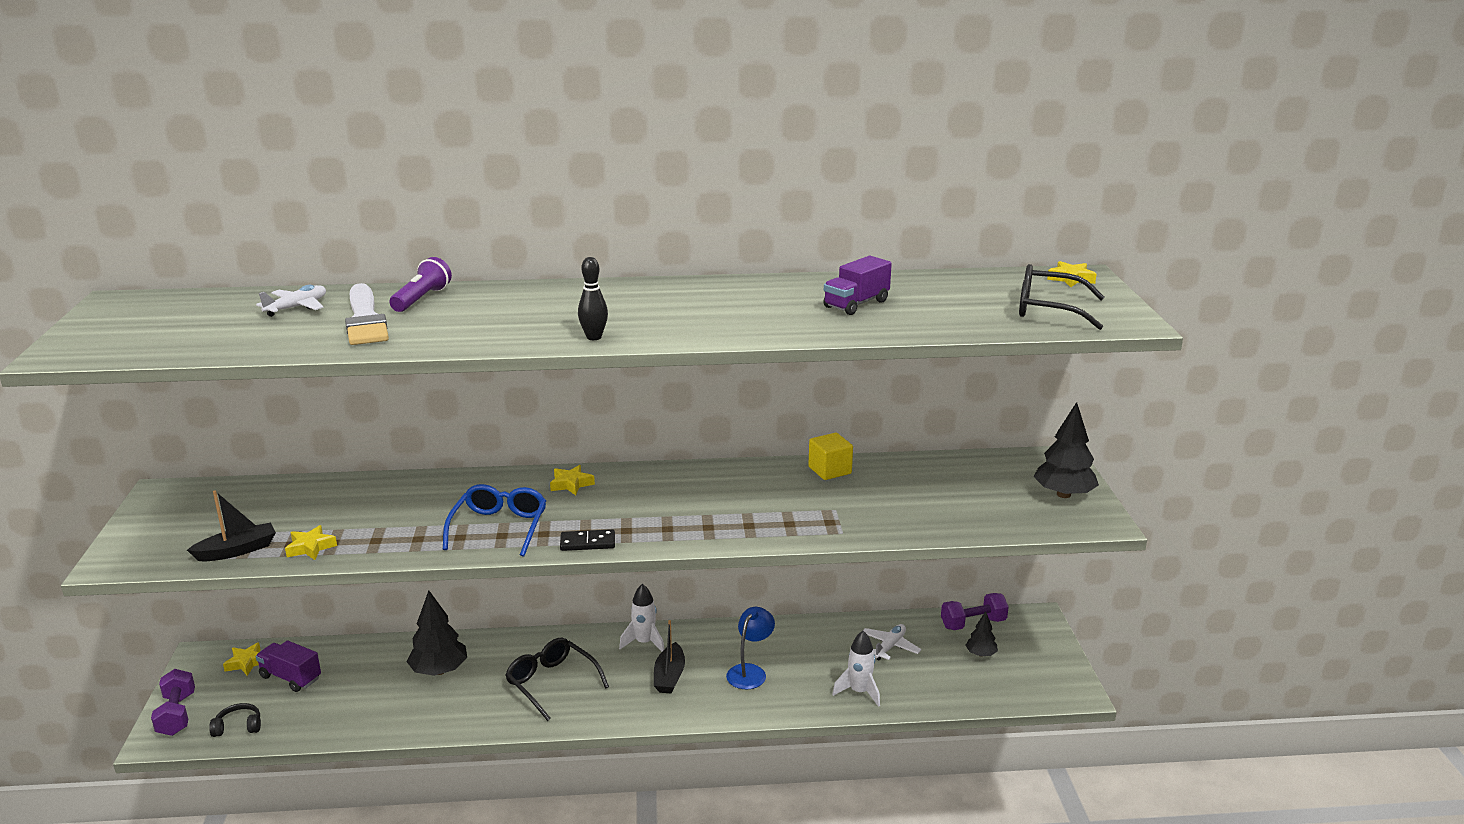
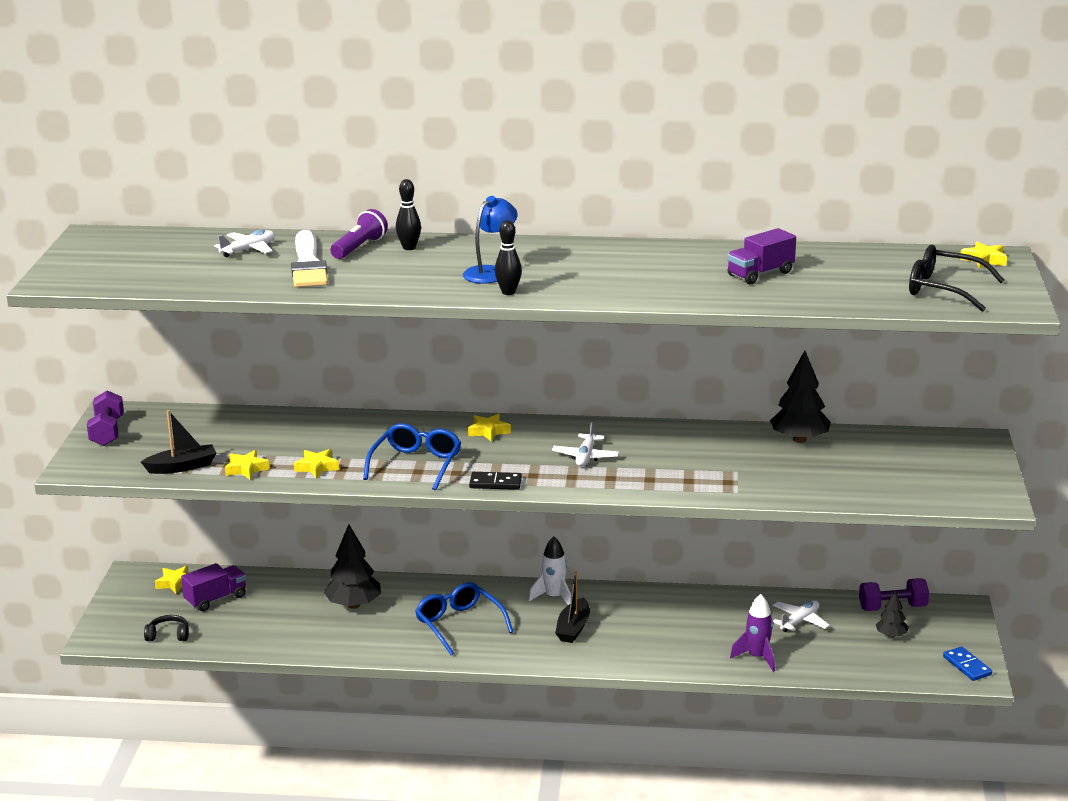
camera: 10 degrees right, 0 degrees up
purple dumbbell [151,669,195,736] -> purple dumbbell moved to [87,390,124,446]
purple truck [256,640,321,692] -> purple truck turned 105 degrees clockwise [181,563,246,611]
black glasses [505,638,609,721] -> blue glasses [415,582,513,655]
blue lamp [726,607,775,689] -> blue lamp moved to [463,196,518,284]
yellow cube [808,433,853,480] -> none
white rocket [832,631,880,707] -> purple rocket [730,594,775,672]
black tree [1034,402,1099,498] -> black tree moved to [770,350,831,443]
none -> yellow star [294,449,339,478]
none -> black bowling pin [396,179,421,250]
none -> white plane [552,421,619,466]
none -> blue domino [943,646,992,681]

